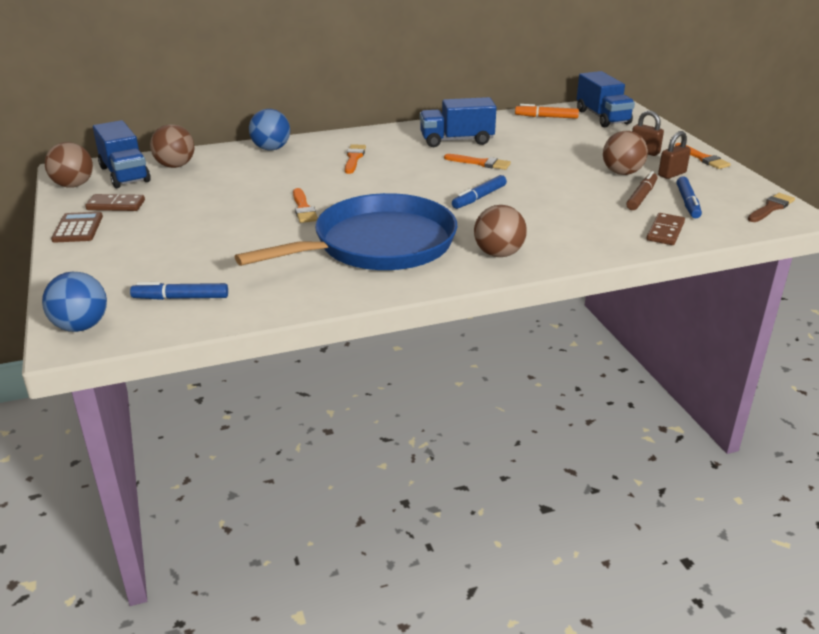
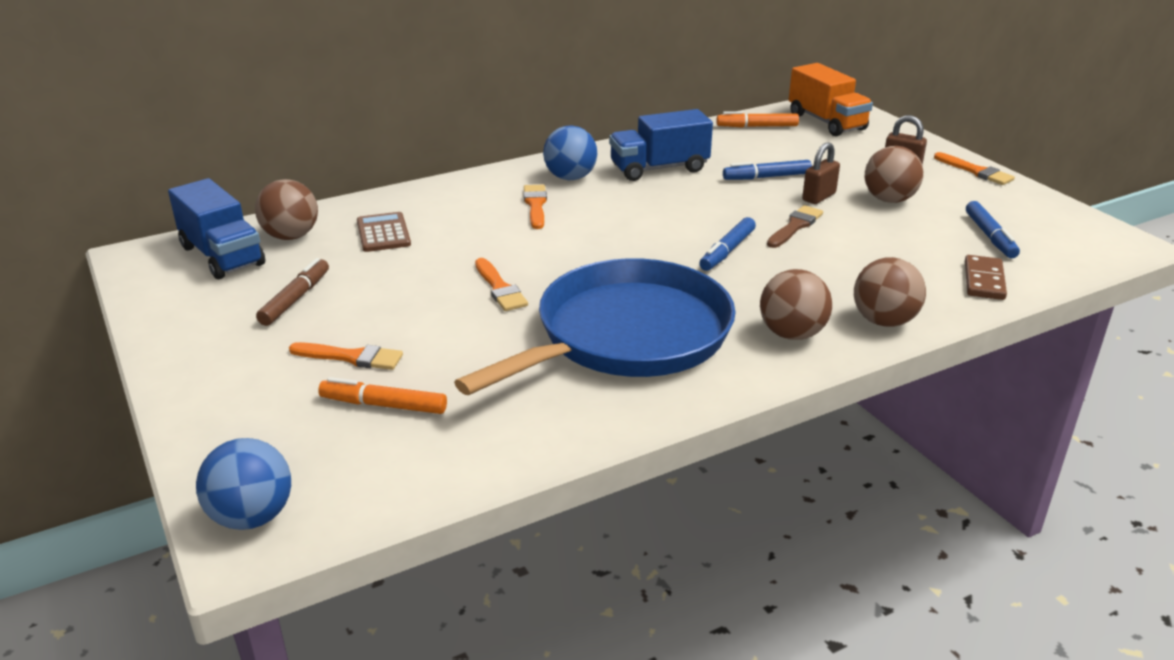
camera: 10 degrees left, 0 degrees up
brown ball [45,142,93,187] -> brown ball moved to [854,257,926,327]
brown calculator [51,212,103,243] -> brown calculator moved to [357,212,411,252]
brown domino [85,194,145,211] -> none
blue marker [130,282,228,300] -> blue marker moved to [723,160,812,180]
blue ball [249,109,290,150] -> blue ball moved to [543,126,597,180]
orange brush [444,154,511,170] -> orange brush moved to [289,342,403,370]
blue truck [577,71,635,127] -> orange truck [789,63,873,136]
brown marker [626,171,657,210] -> brown marker moved to [256,258,329,326]
brown padlock [658,131,691,179] -> brown padlock moved to [802,142,840,204]
brown brush [748,193,795,222] -> brown brush moved to [767,205,823,248]
none -> orange marker [318,377,447,414]

